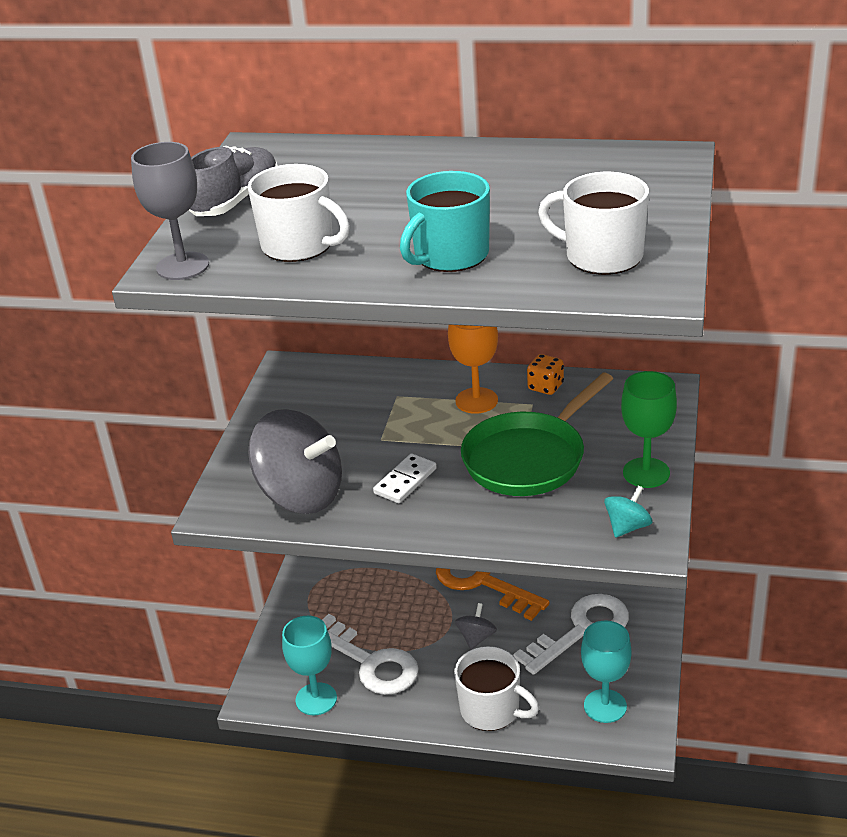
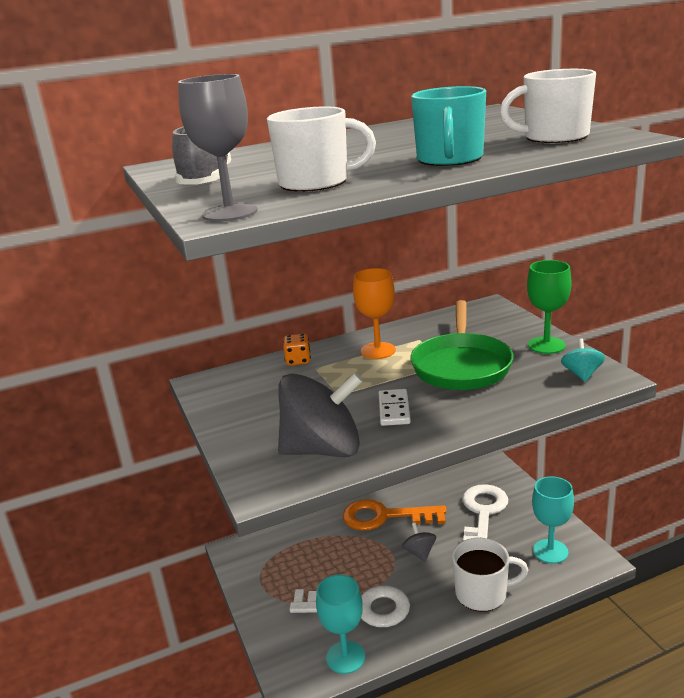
camera: 35 degrees left, 10 degrees down
orange dice [527,354,564,395] -> orange dice moved to [283,334,311,366]

